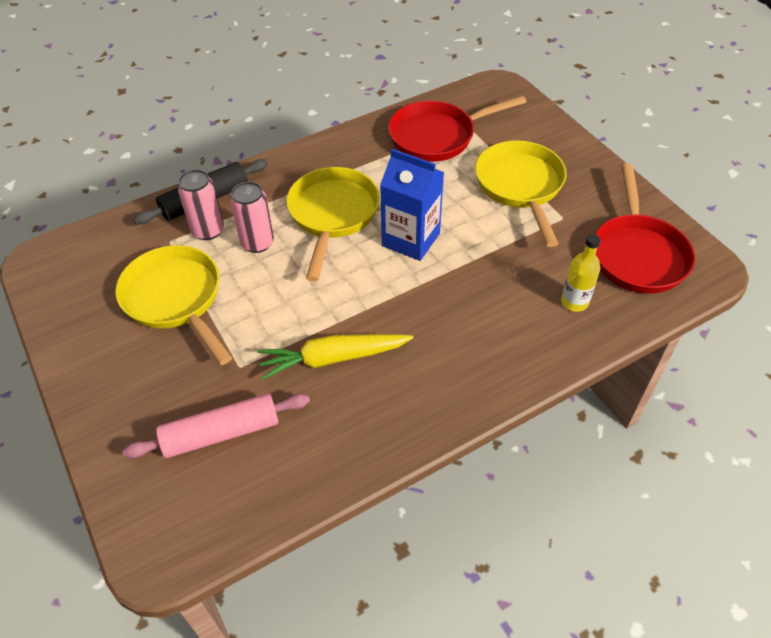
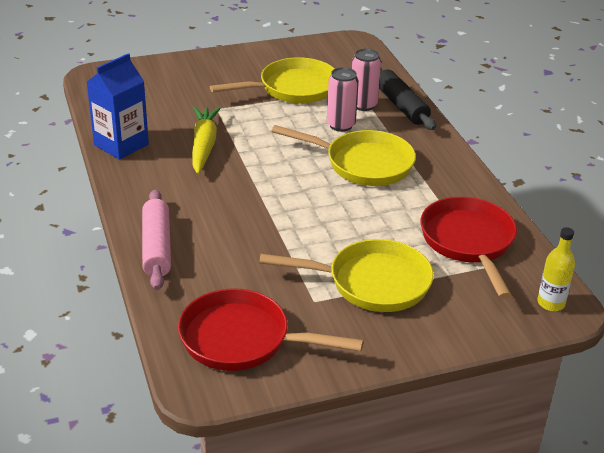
camera: 100 degrees right, 15 degrees down
pink rolling pin [122,393,310,459] -> pink rolling pin moved to [142,190,171,290]
blue carton [380,149,444,261] -> blue carton moved to [87,53,149,160]
yellow bottle [561,234,601,312] -> yellow bottle moved to [537,227,575,311]

